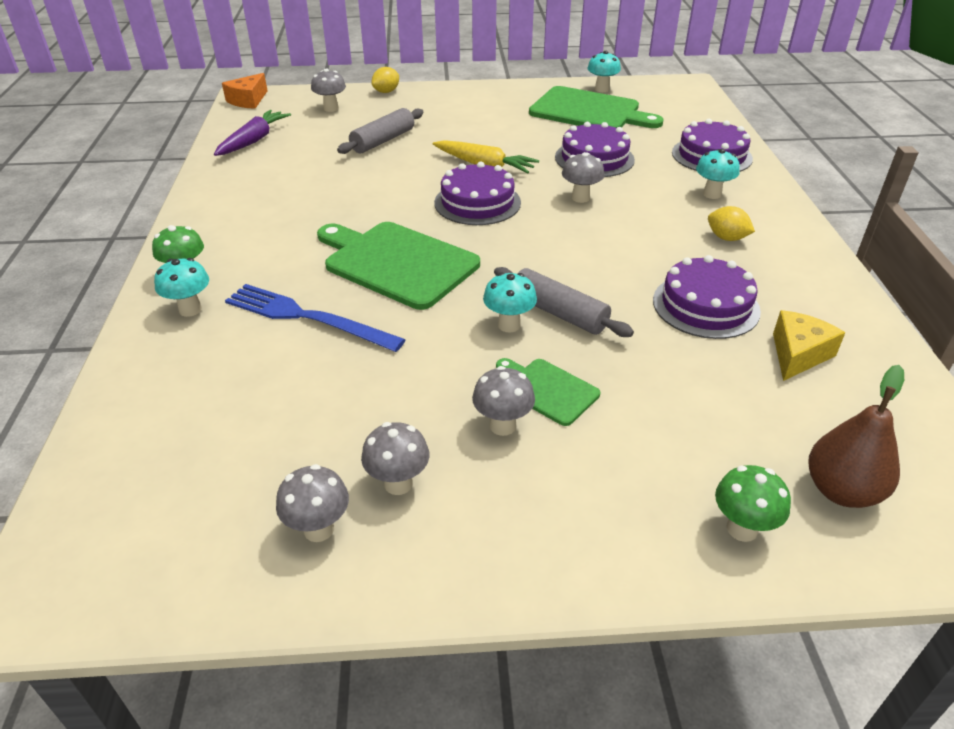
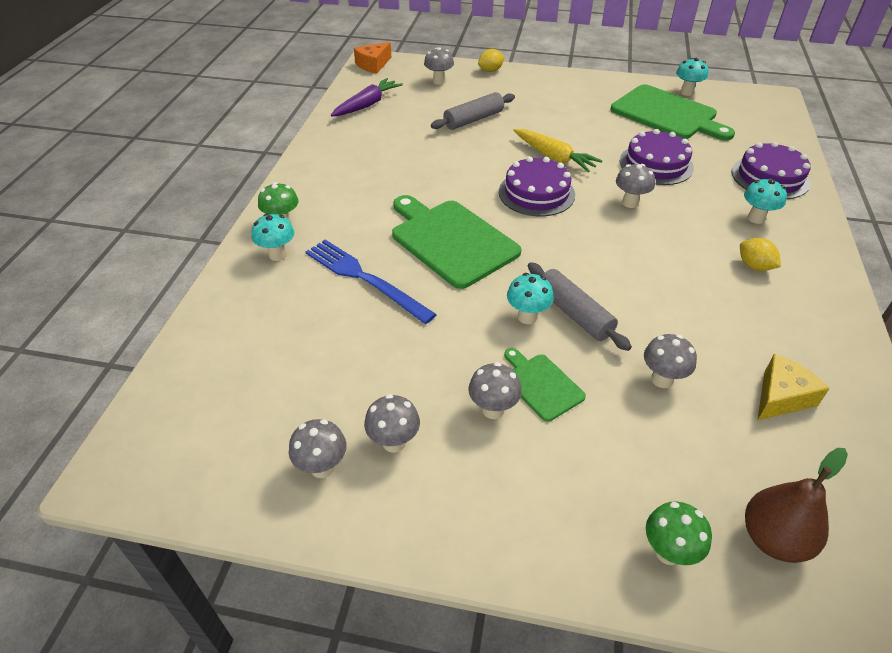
camera: 15 degrees right, 5 degrees up
purple cake [653,255,761,339] -> none
none -> grey mushroom [644,334,697,388]

